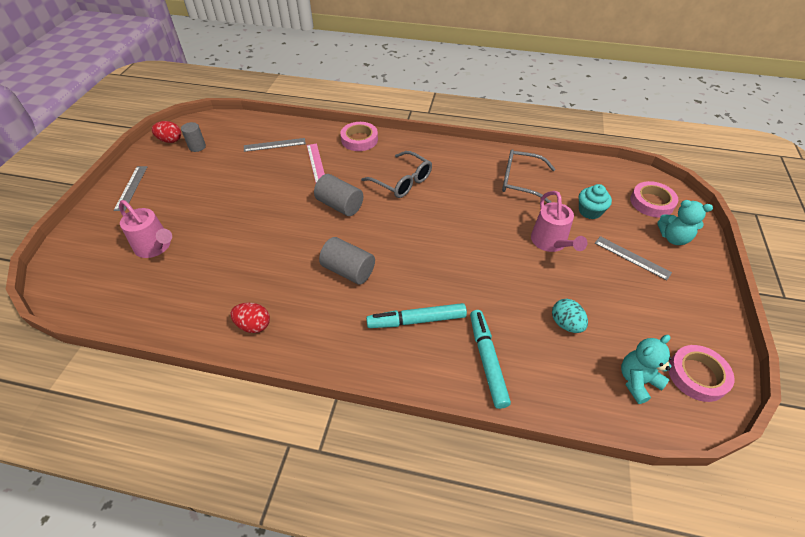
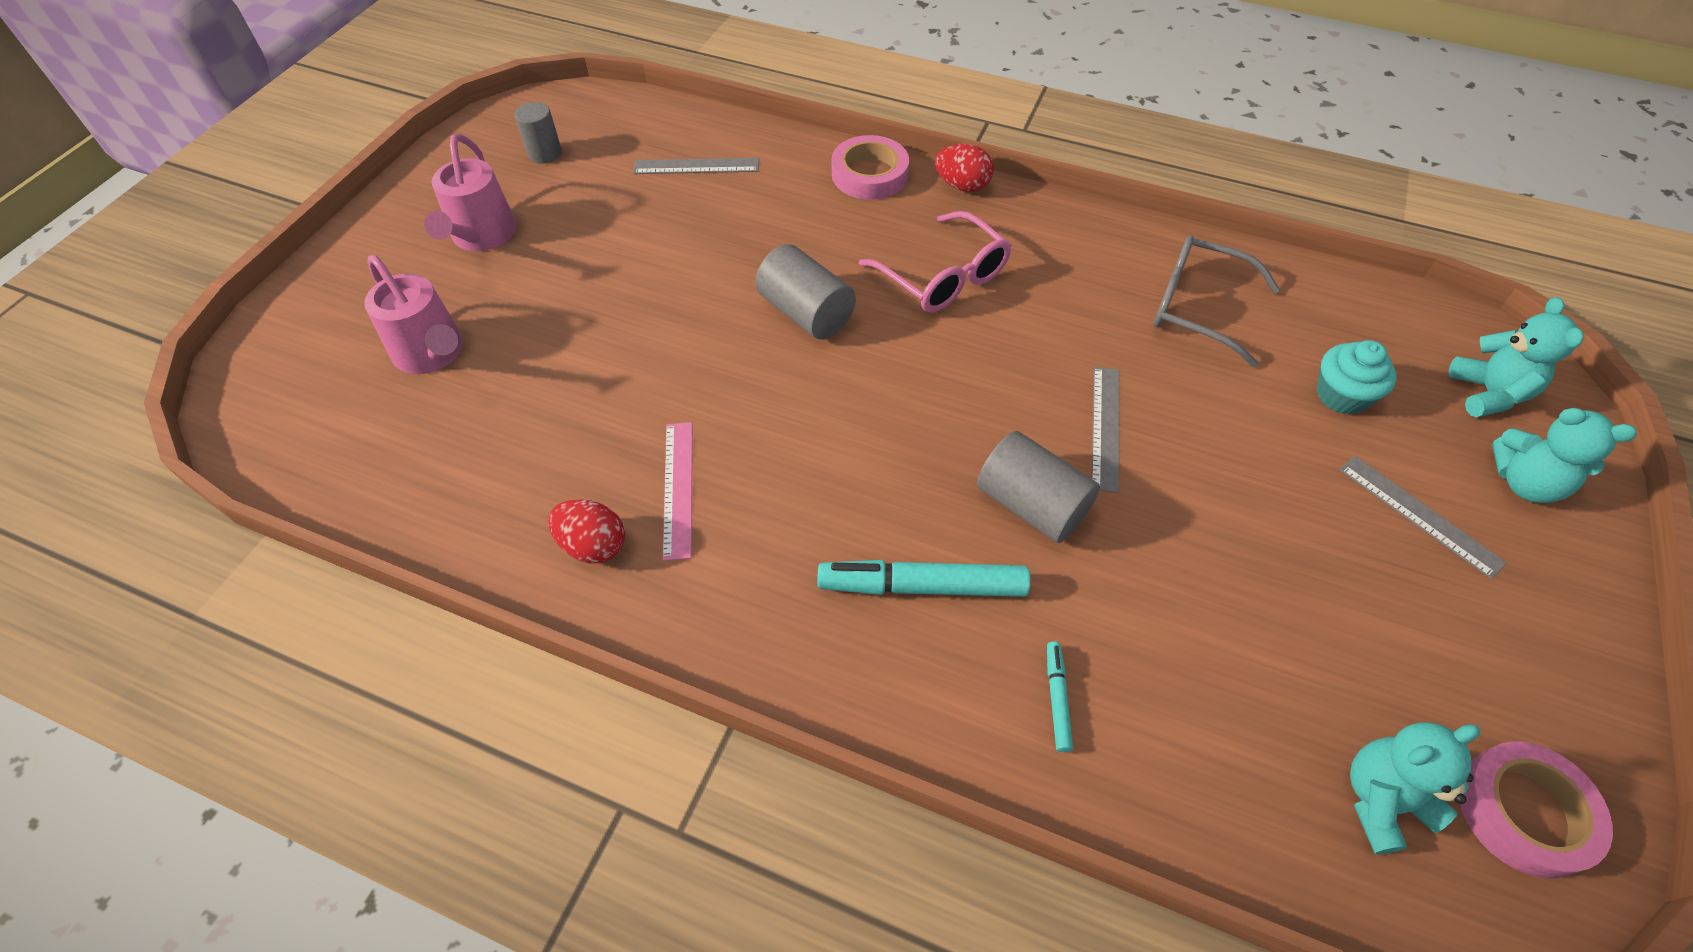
camera: 10 degrees right, 5 degrees up
grey ruler [113,166,147,211] -> grey ruler moved to [1092,367,1119,493]
red egg [152,121,181,143] -> red egg moved to [935,144,994,192]
pink ruler [307,144,325,183] -> pink ruler moved to [663,422,692,561]
grey cylinder [319,237,375,285] -> grey cylinder moved to [977,431,1100,543]
grey glasses [361,151,432,198] -> pink glasses [859,211,1012,313]
turquoise marker [470,310,511,409] -> turquoise marker [1047,642,1073,752], size x0.50
pink watering can [531,191,588,252] -> pink watering can moved to [424,134,516,251]
turquoise egg [552,299,588,333] -> none
pink tape [630,181,678,218] -> turquoise teddy bear [1448,297,1584,417]

